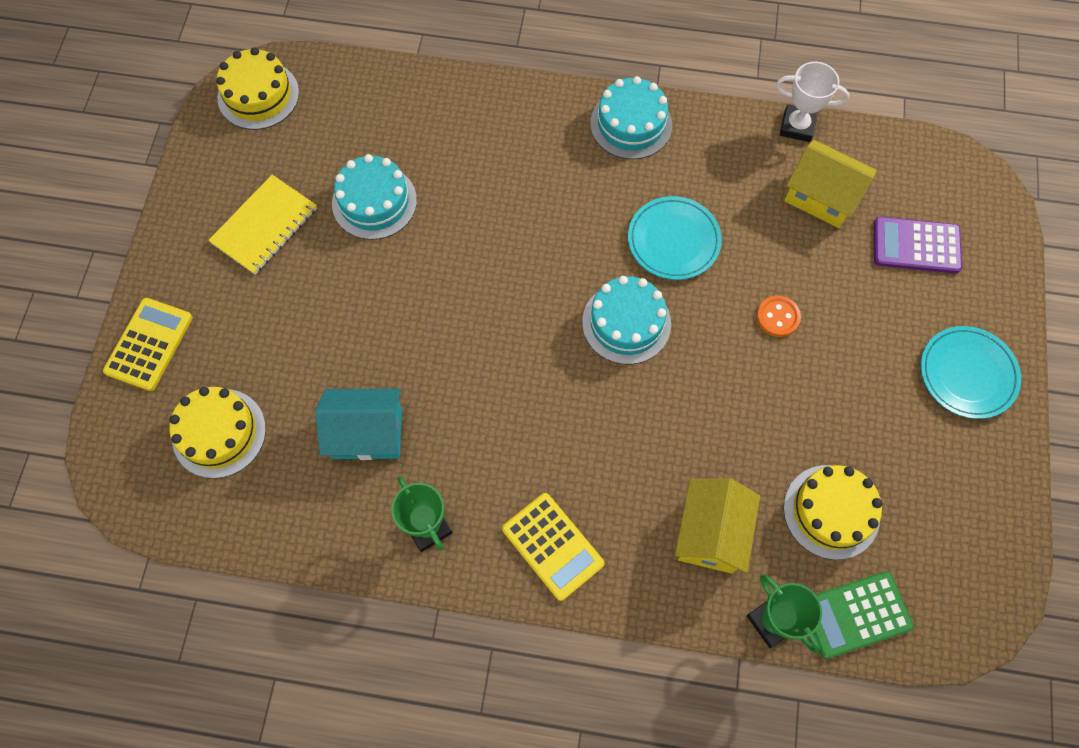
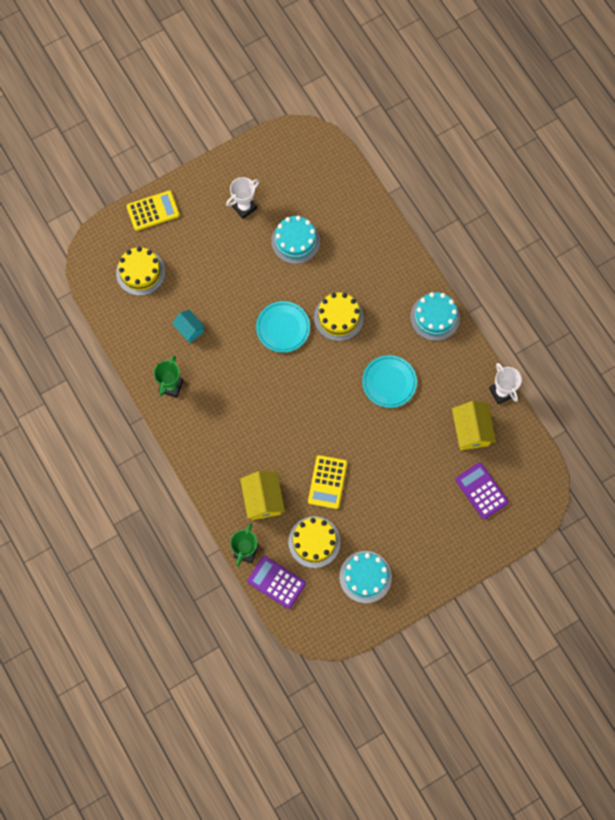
camera: 50 degrees right, 5 degrees up
yellow notebook [208,175,317,275] -> white trophy [226,177,260,219]
yellow cake [216,47,299,130] -> yellow cake moved to [314,292,364,341]
turquoise house [315,388,402,460] -> turquoise house [172,309,205,343], size x0.63
yellow calculator [502,493,605,601] -> yellow calculator moved to [308,455,347,509]
turquoise cake [582,276,671,364] -> turquoise cake moved to [339,551,392,603]
yellow house [675,479,760,574] -> yellow house turned 75 degrees counterclockwise [240,471,285,520]
orange button [757,296,801,337] -> none
green calculator [813,571,914,659] -> purple calculator [247,556,306,609]
turquoise plate [921,326,1021,419] -> turquoise plate moved to [256,301,310,353]

